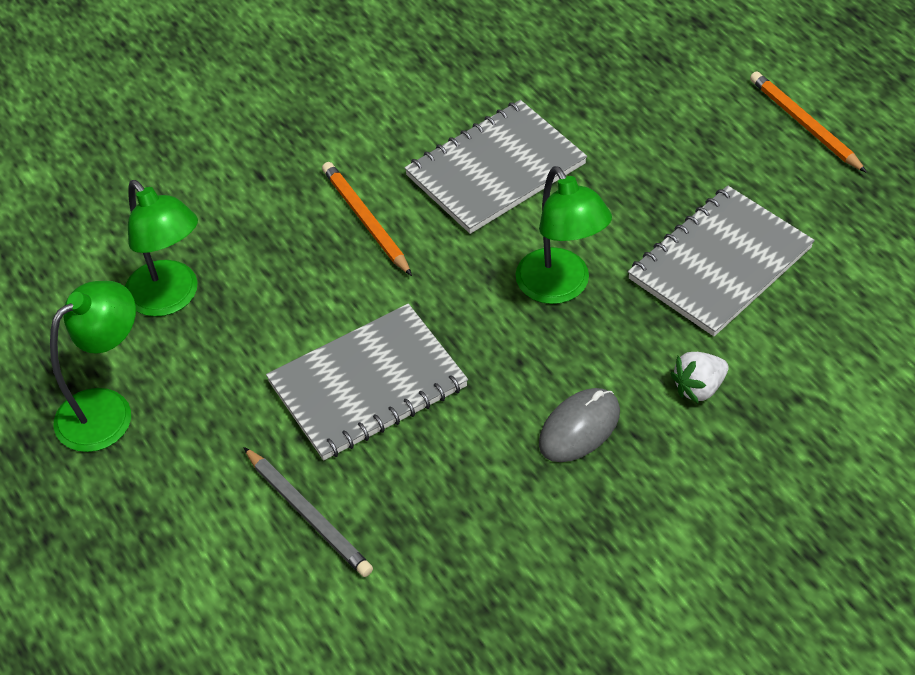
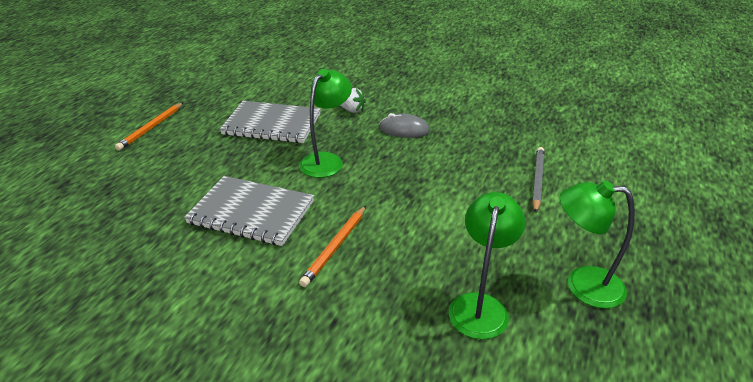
camera: 125 degrees left, 15 degrees down
grey notebook [266,304,468,460] -> none

